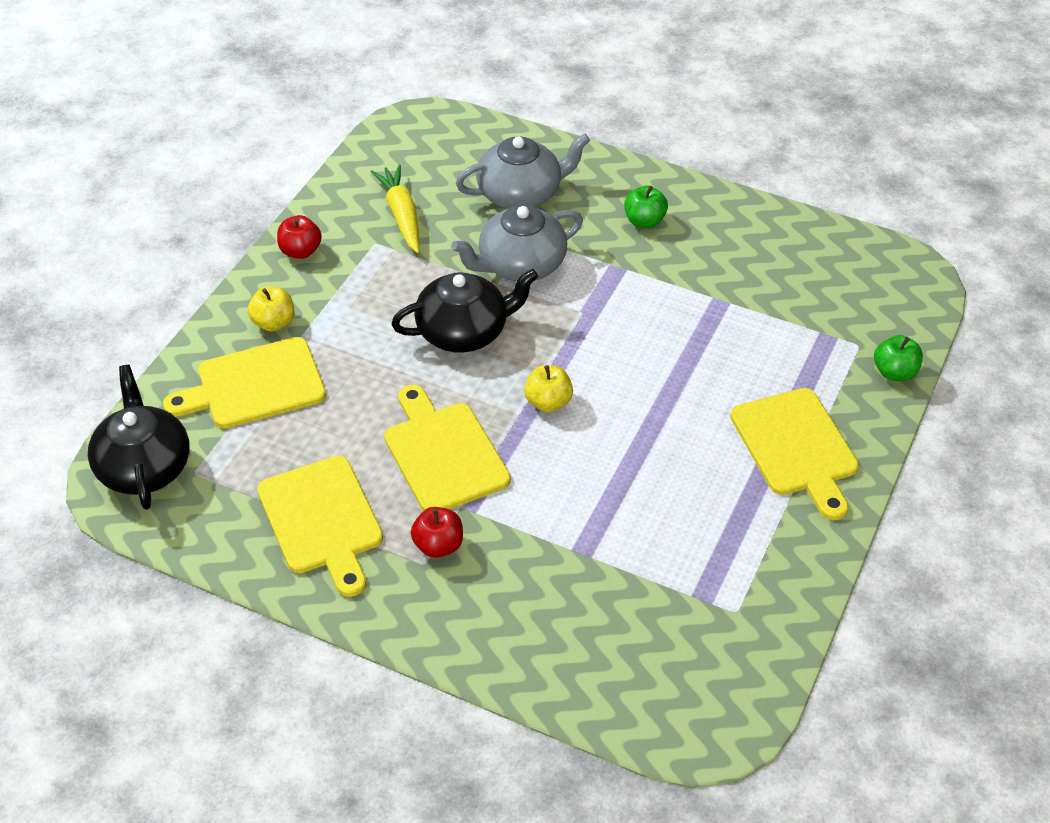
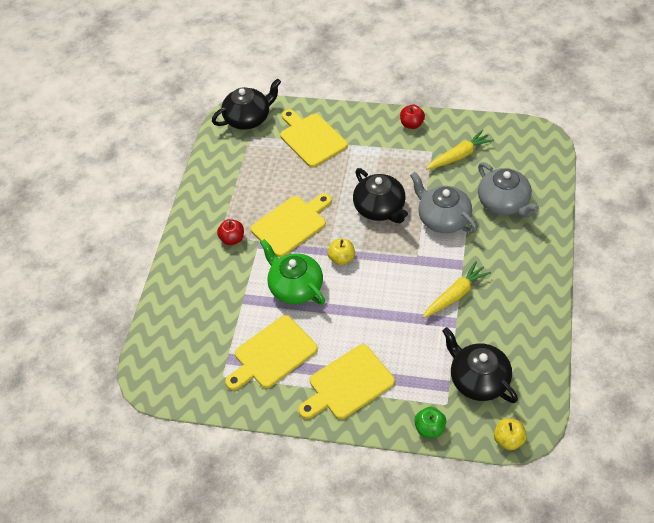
camera: 80 degrees right, 5 degrees up
yellow apple [248,287,294,332] -> yellow apple moved to [494,419,527,450]
yellow cutting board [257,456,383,597] -> yellow cutting board moved to [225,315,318,390]
green apple [624,186,668,228] -> none
none -> green teapot [260,239,325,305]
none -> yellow carrot [423,261,491,318]
none -> black teapot [442,327,518,403]

